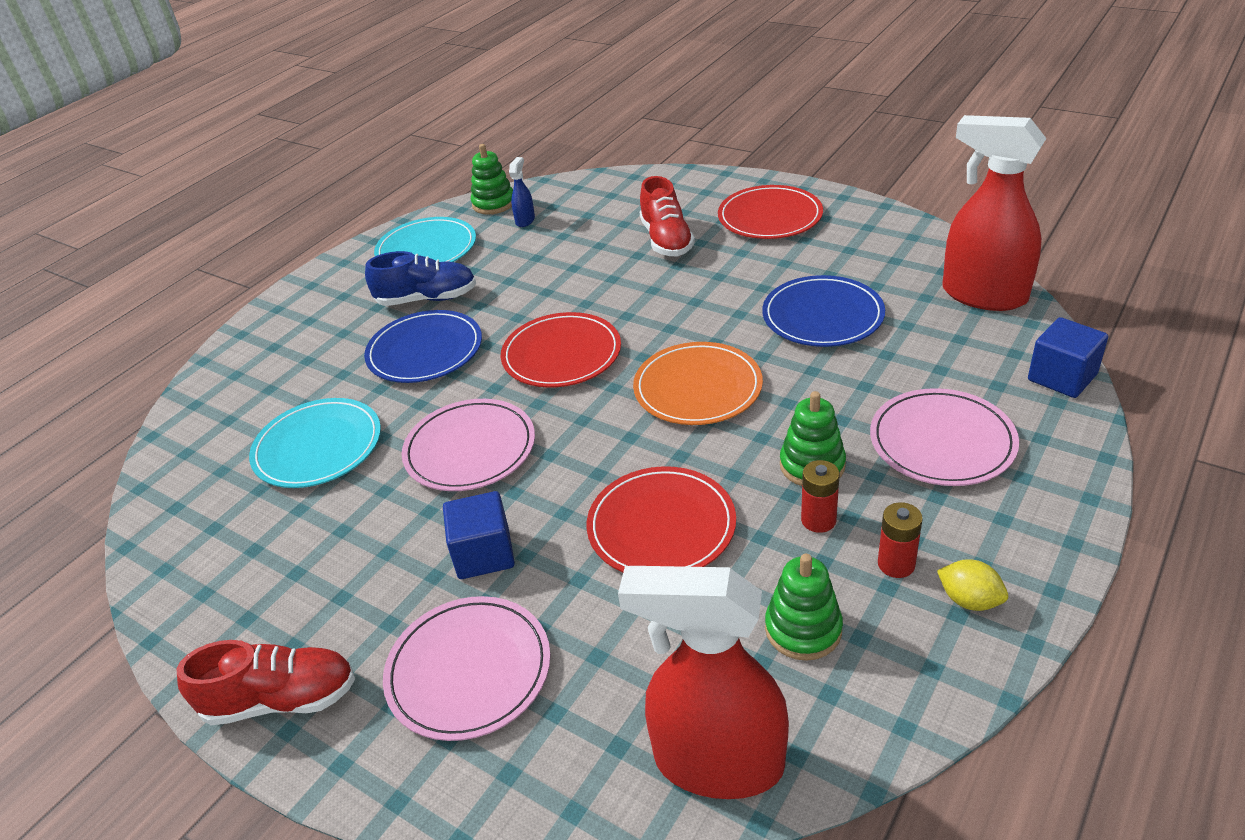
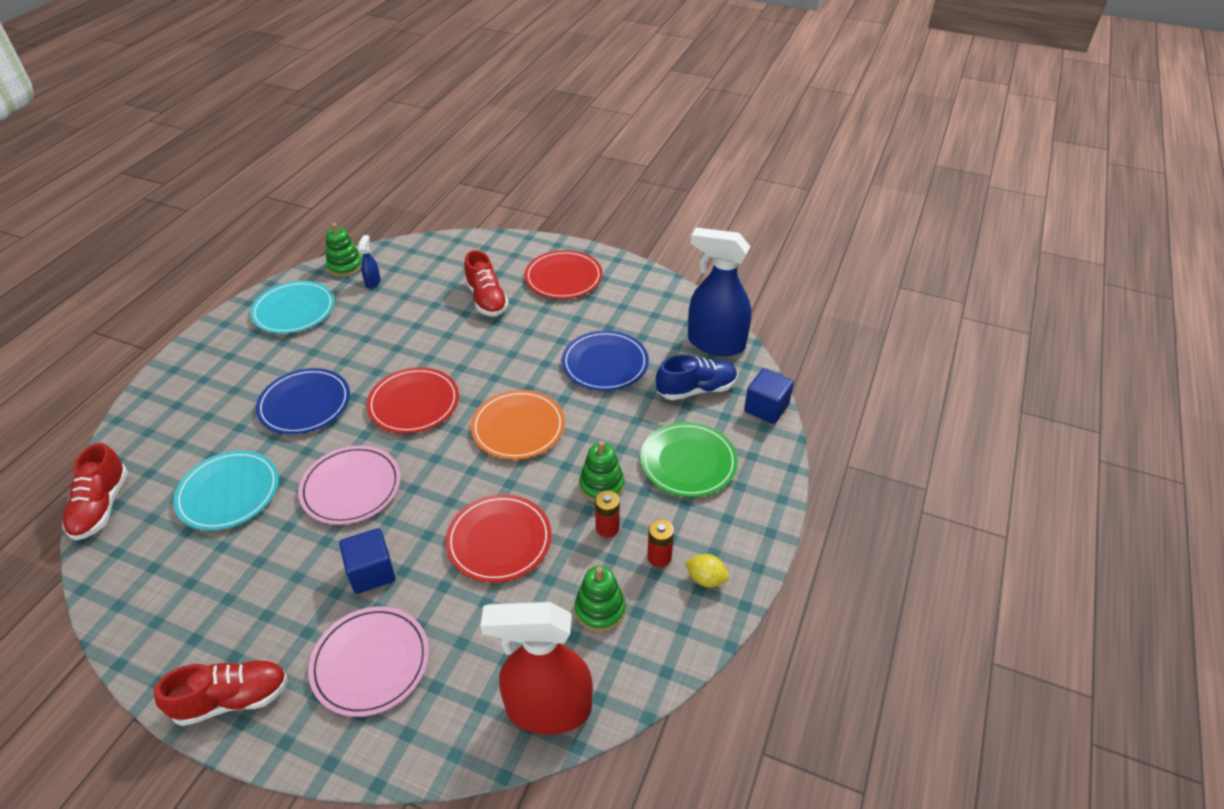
camera: 15 degrees left, 5 degrees up
blue shoe [365,251,476,306] -> blue shoe moved to [656,355,737,400]
pink plate [870,388,1019,486] -> green plate [640,422,738,497]
red spray bottle [942,115,1047,311] -> blue spray bottle [688,228,752,356]
none -> red shoe [62,443,128,541]

